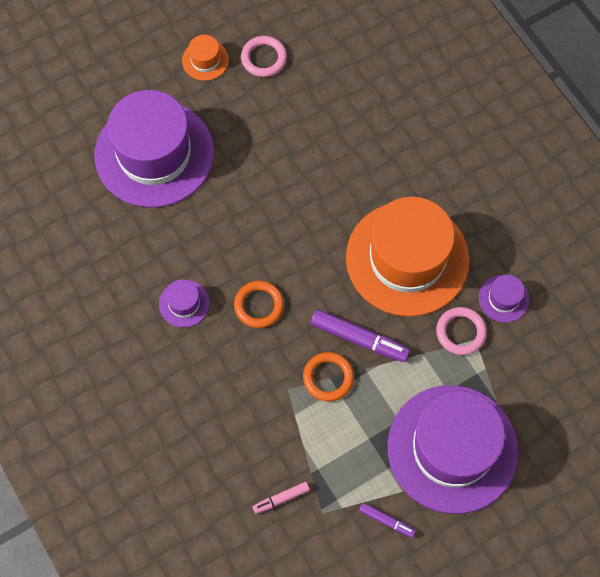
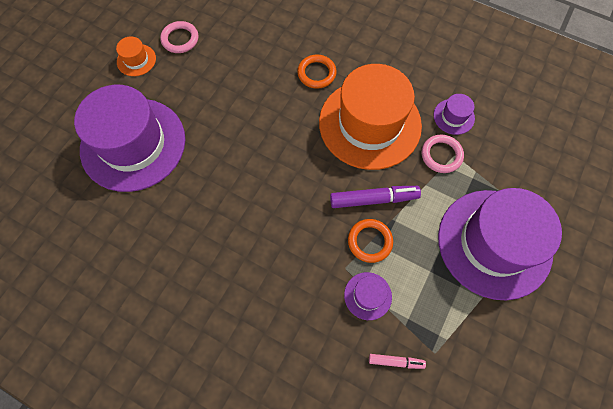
camera: 30 degrees left, 0 degrees up
purple hat [159,280,210,328] -> purple hat moved to [344,272,392,320]
orange ring [234,281,284,328] -> orange ring moved to [297,55,337,89]
pink marker [252,482,310,514] -> pink marker turned 120 degrees counterclockwise [369,354,426,369]
purple marker [359,503,416,538] -> none

